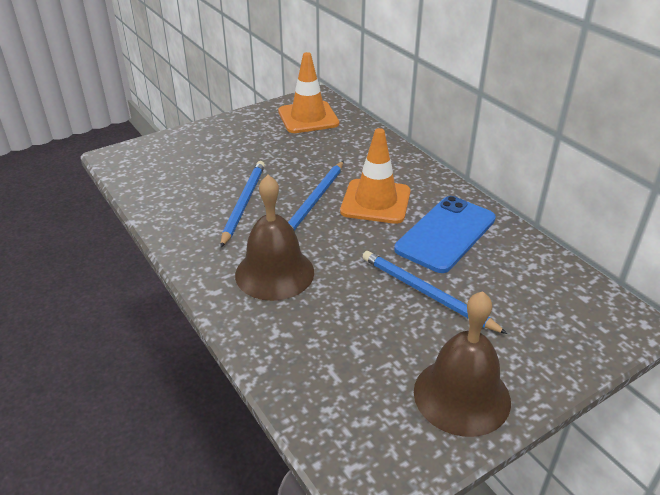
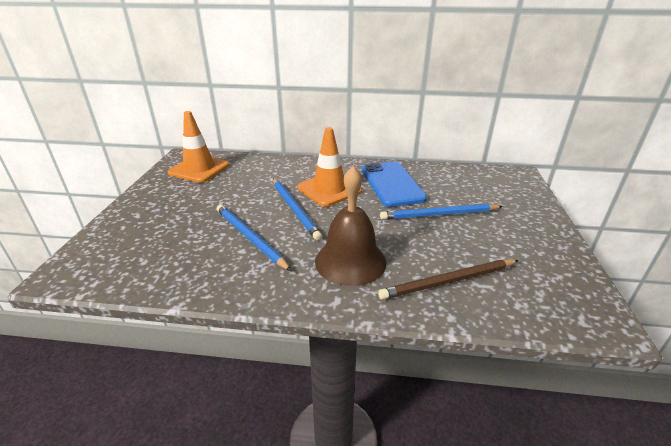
camera: 50 degrees left, 5 degrees down
brown bell [414,291,511,437] -> none
none -> brown pencil [378,260,519,300]

